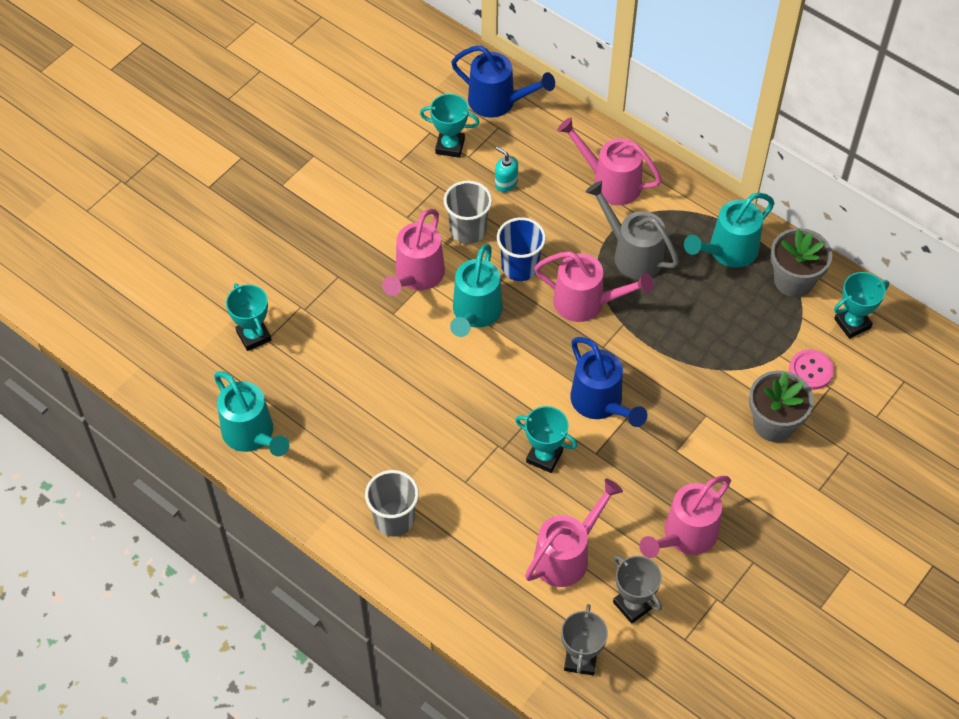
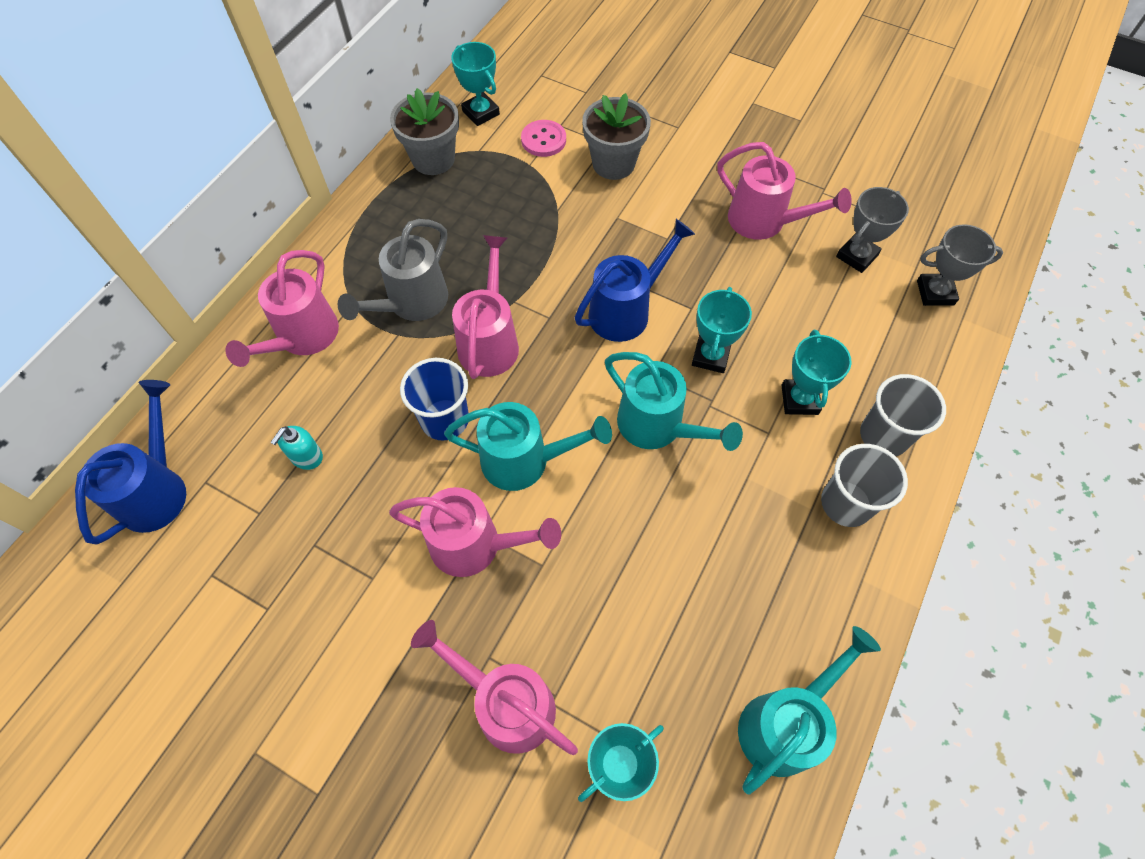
camera: 100 degrees left, 5 degrees up
turquoise trophy [420,94,479,158] -> turquoise trophy moved to [782,330,851,415]
grey cup [444,181,492,244] -> grey cup moved to [860,374,946,456]
pink watering can [525,479,623,587] -> pink watering can moved to [411,620,578,755]
turquoise watering can [684,193,775,267] -> turquoise watering can moved to [605,352,743,451]

